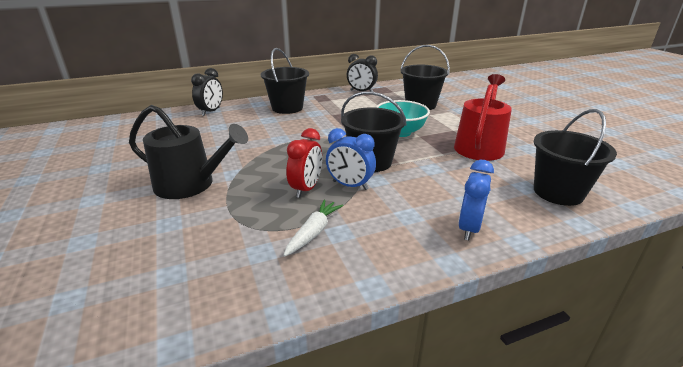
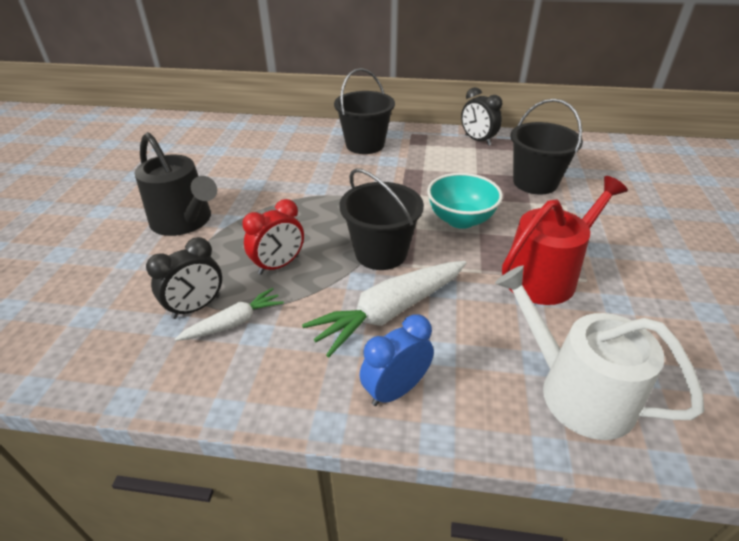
camera: 30 degrees right, 10 degrees up
black clock [191,68,223,116] -> black clock moved to [146,237,222,319]
blue clock [326,128,376,190] -> none
black bucket [534,109,617,206] -> white watering can [495,265,704,440]
none -> white carrot [302,261,466,357]

